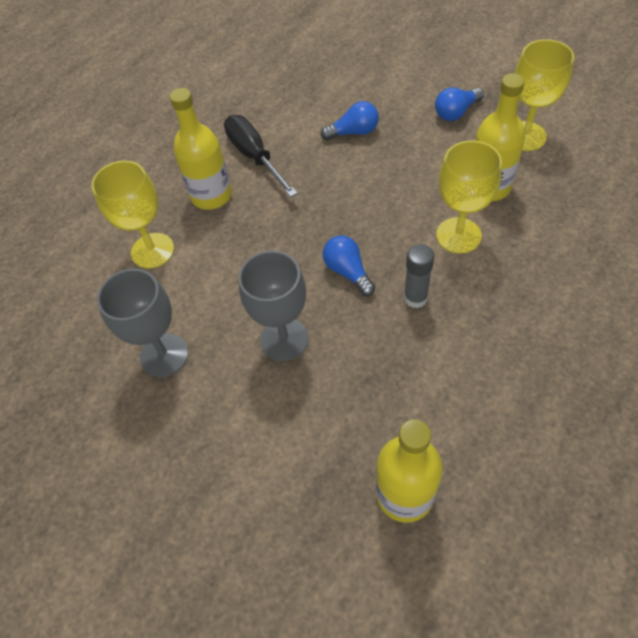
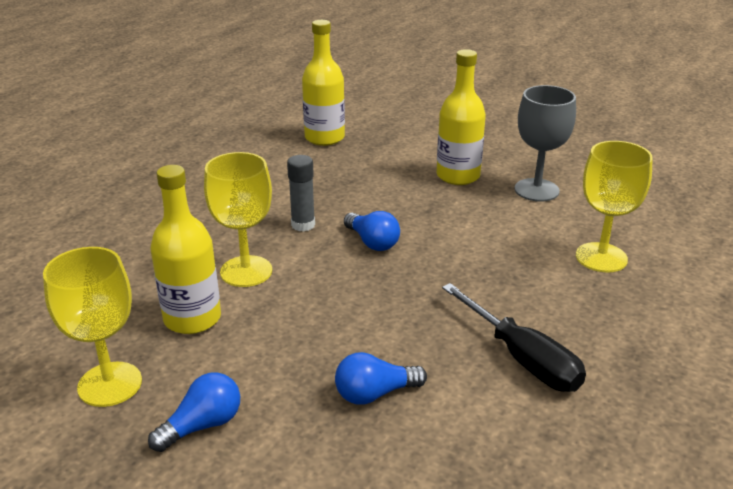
camera: 170 degrees right, 25 degrees down
yellow bottle [170,88,232,210] -> yellow bottle moved to [437,49,486,185]
grey goblet [239,251,309,361] -> none

